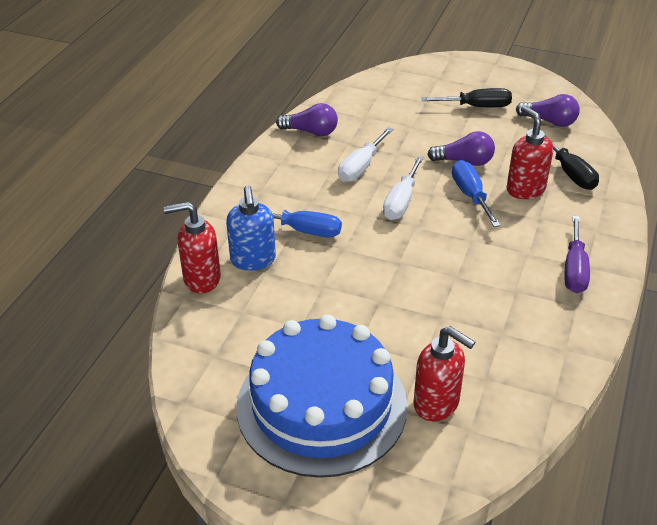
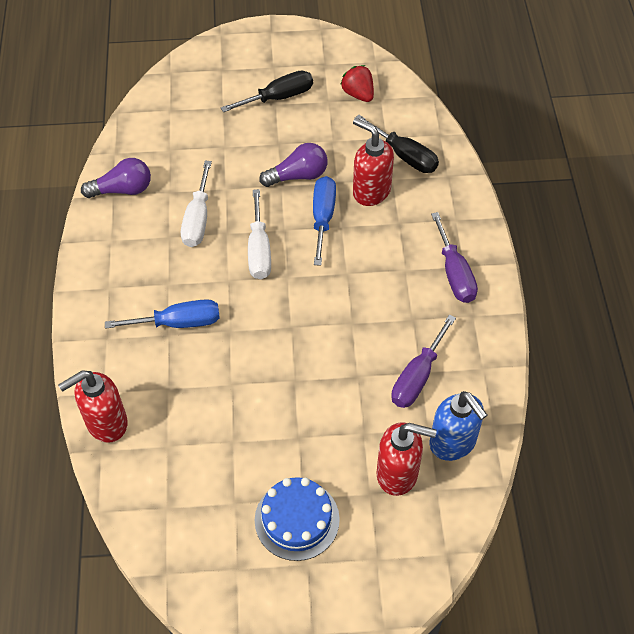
camera: 25 degrees left, 15 degrees up
blue soap dispenser [226,185,276,271] -> blue soap dispenser moved to [430,391,487,461]
blue cake [237,315,407,478] -> blue cake [255,477,340,561], size x0.50
blue screwdriver [452,160,501,227] -> blue screwdriver turned 45 degrees clockwise [313,176,336,266]
purple light bulb [516,94,580,127] -> red strawberry [340,65,374,102]
none -> purple screwdriver [391,315,456,408]

